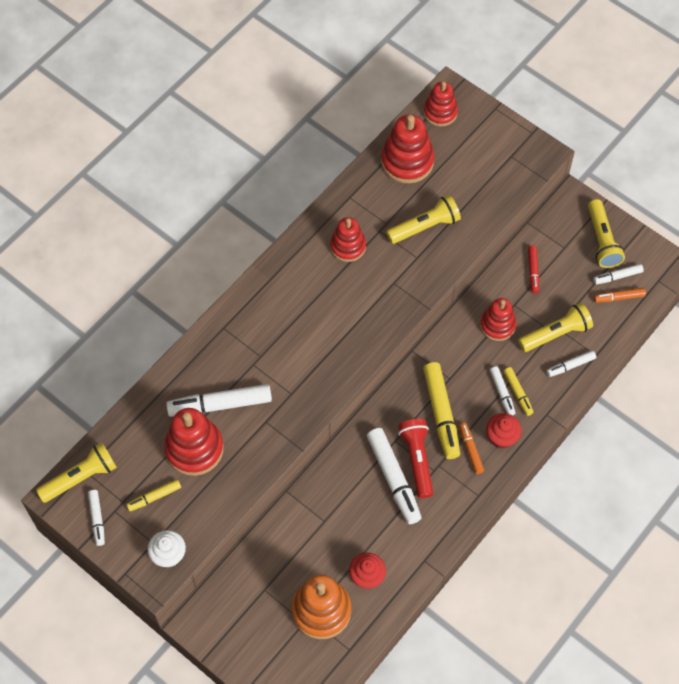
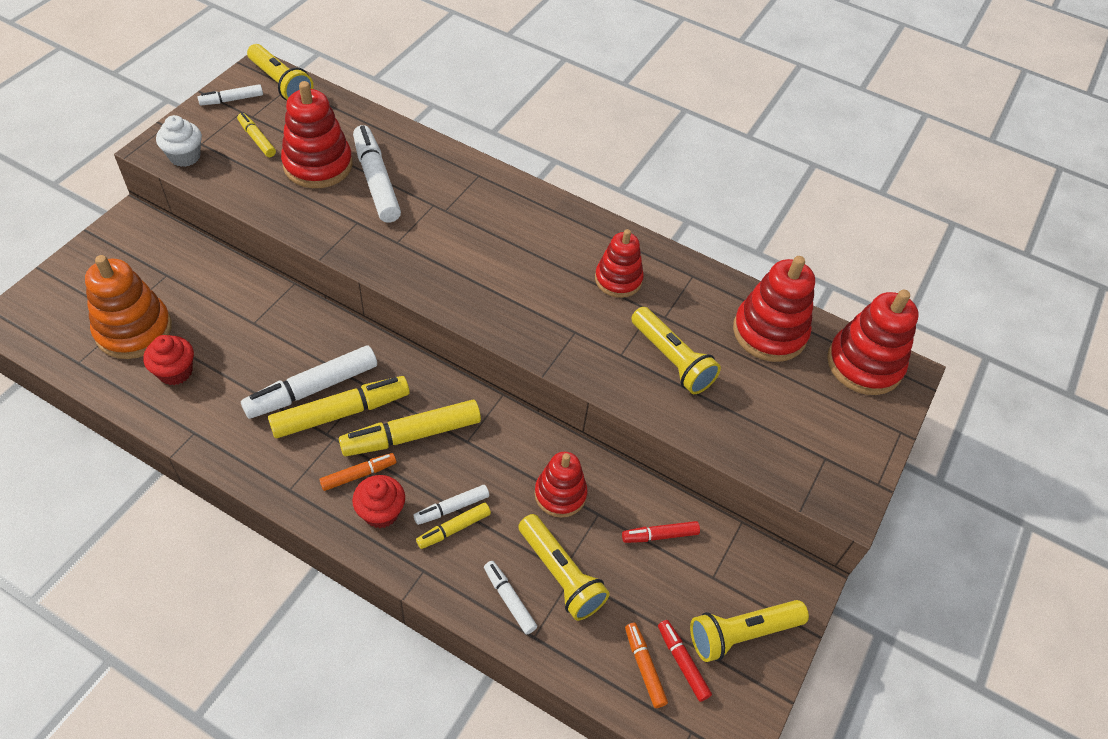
camera: 75 degrees right, 10 degrees down
red flashlight [398,419,433,498] -> yellow marker [268,376,410,438]
red stacking toy [423,81,458,127] -> red stacking toy [827,290,919,395], size x1.52
white marker [593,264,644,285] -> red marker [658,620,712,702]

